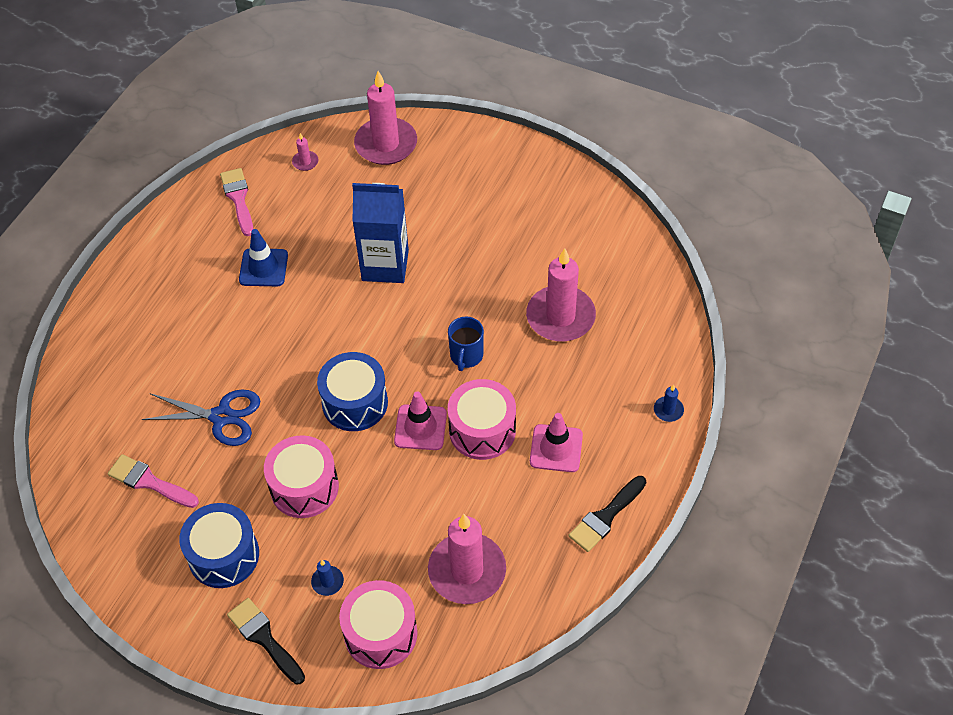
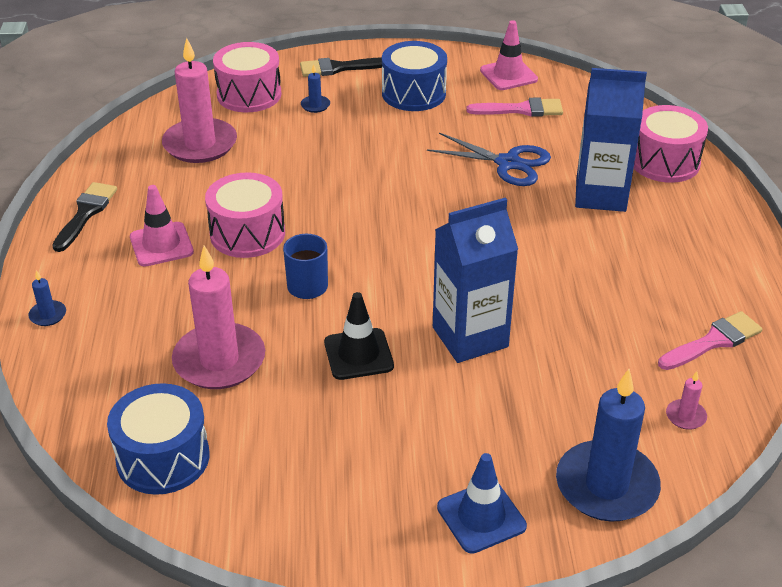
camera: 150 degrees right, 15 degrees down
blue scissors [142,389,260,446] -> blue scissors turned 135 degrees counterclockwise [427,133,551,186]
pink brush [220,168,254,236] -> pink brush turned 75 degrees counterclockwise [658,311,763,370]
black brush [227,598,305,684] -> black brush turned 150 degrees clockwise [300,57,382,77]
blue traffic cone [239,229,288,286] -> blue traffic cone moved to [437,453,527,554]
pink drum [264,435,339,518] -> pink drum moved to [634,105,708,183]
blue drum [317,352,388,431] -> blue drum moved to [107,383,210,495]
pink candle [354,71,417,165] -> blue candle [556,369,661,522]
pink traffic cone [394,391,447,450] -> pink traffic cone moved to [480,20,538,90]
none -> black traffic cone [324,292,394,380]
none -> blue carton [575,68,647,212]

